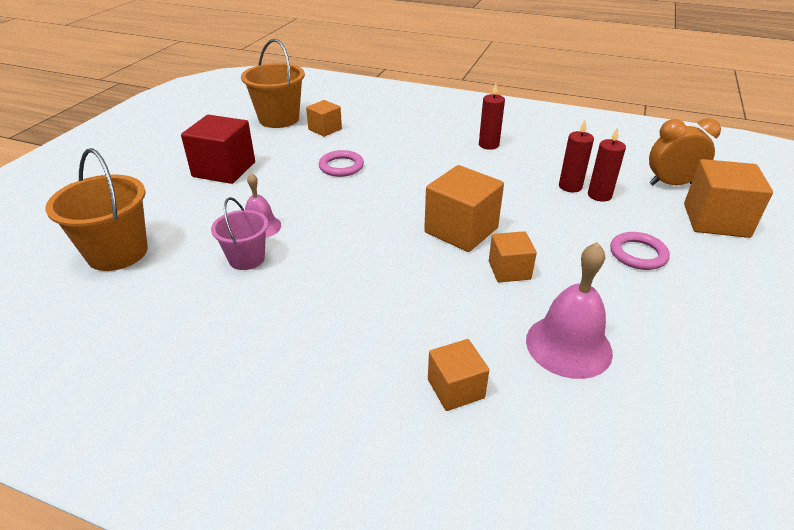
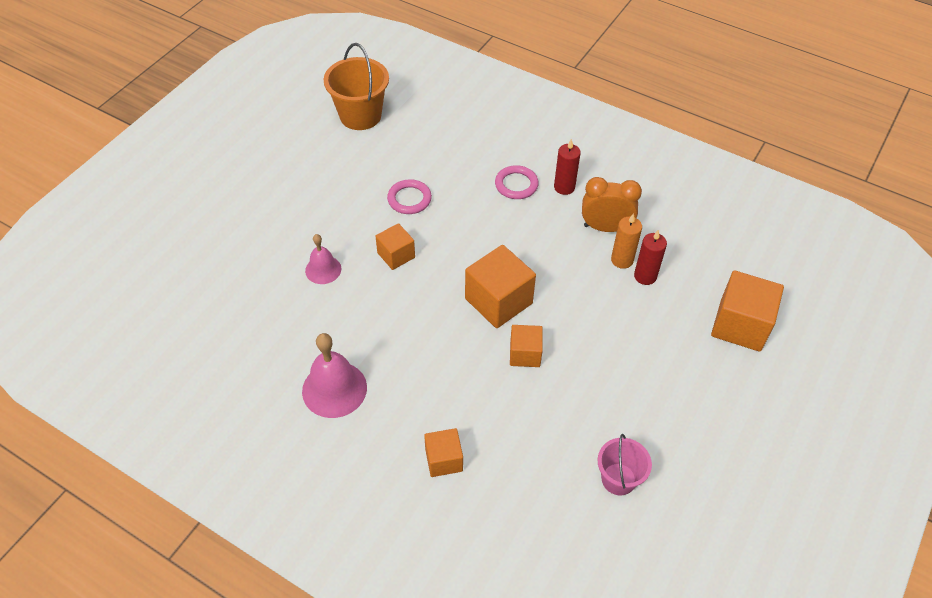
camera: 10 degrees right, 15 degrees up
orange bucket [45,148,148,271] -> none
red cube [181,115,255,184] -> none
pink bucket [211,197,268,270] -> pink bucket moved to [598,434,652,495]
orange cube [306,100,342,137] -> orange cube moved to [375,223,415,270]
pink bell [526,242,613,379] -> pink bell moved to [302,333,367,418]
red candle [559,120,594,192] -> orange candle [611,213,642,269]
pink ring [610,232,670,270] -> pink ring moved to [495,165,539,199]
orange clock [649,118,721,185] -> orange clock moved to [582,177,642,232]

